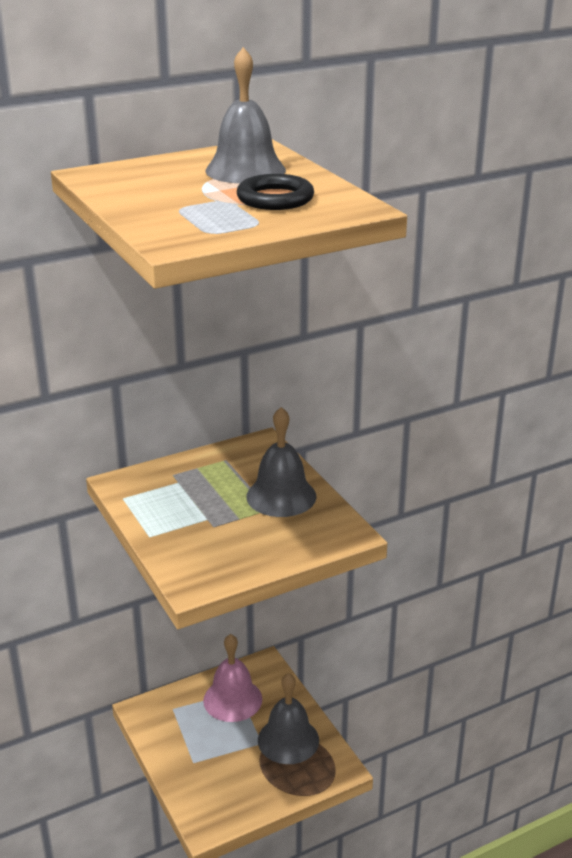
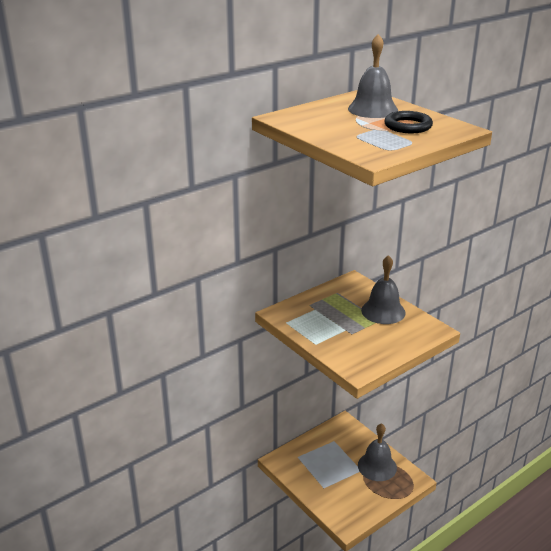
camera: 10 degrees left, 0 degrees up
pink bell [203,634,262,722] -> none

